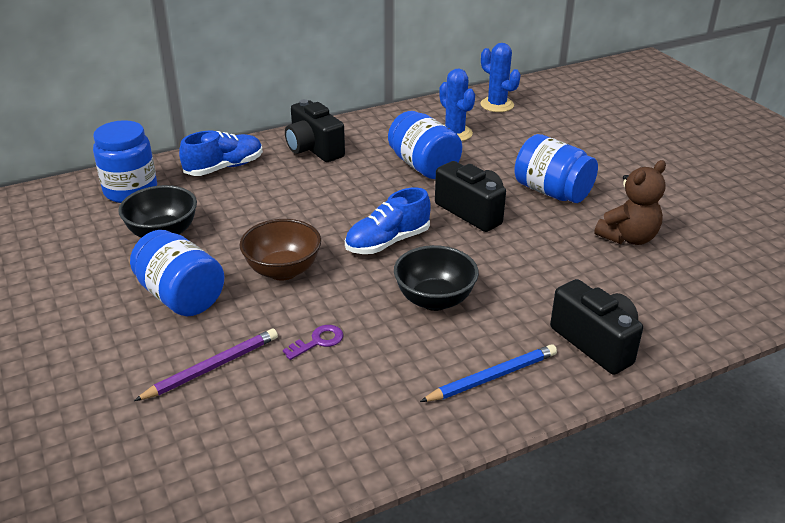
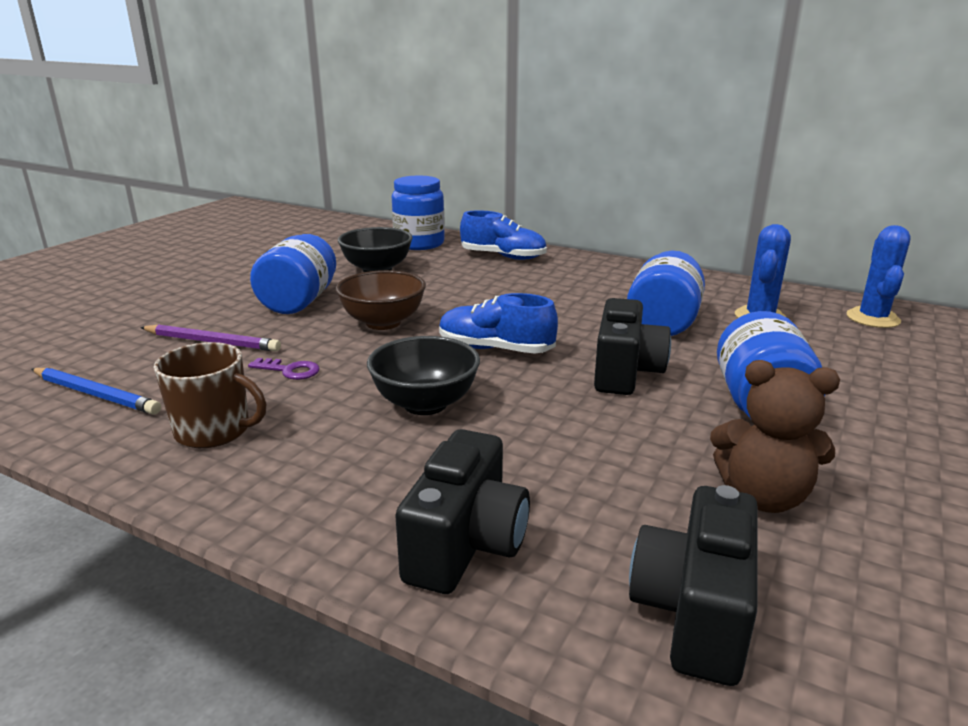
camera: 55 degrees right, 10 degrees down
black camera [285,99,345,162] -> black camera moved to [629,485,758,686]
blue pencil [420,344,557,402] -> blue pencil moved to [32,368,161,415]
none -> brown mug [154,342,266,448]

